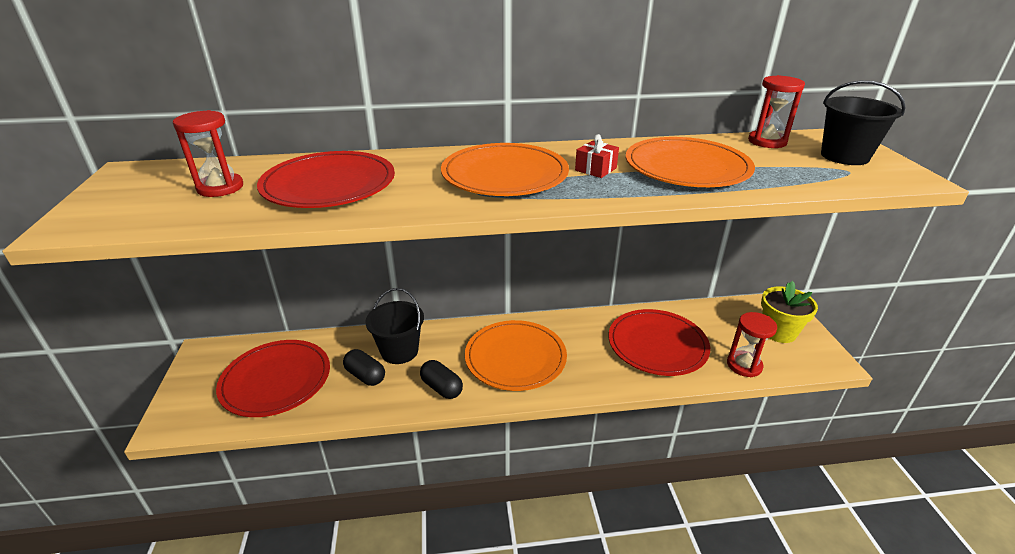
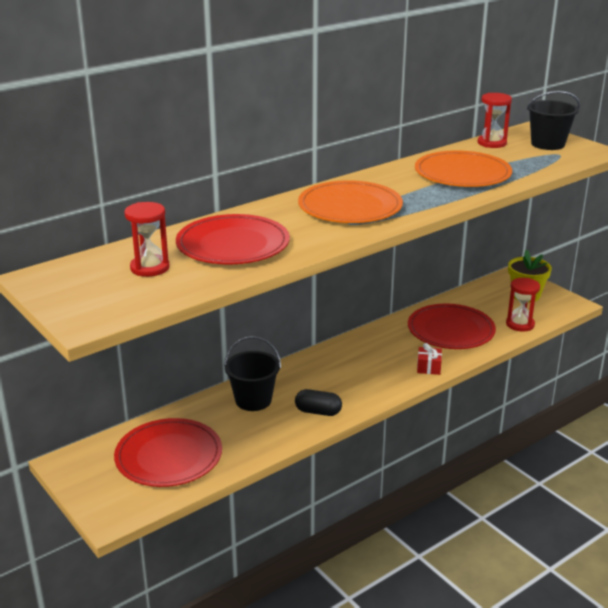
camera: 30 degrees left, 5 degrees down
black capsule [343,349,385,386] -> none
orange plate [465,320,567,391] -> none
red gift [575,134,619,178] -> red gift moved to [417,343,442,375]

